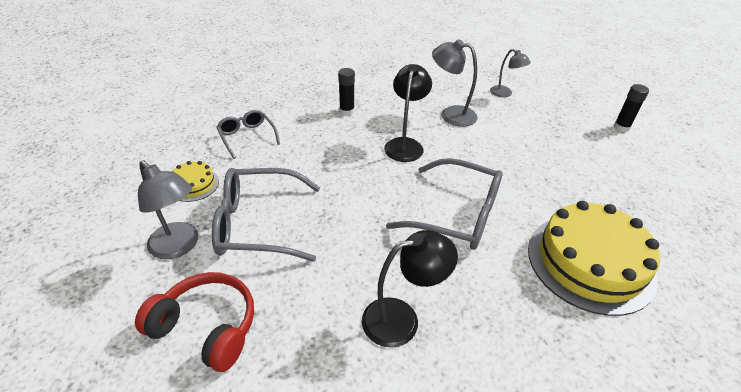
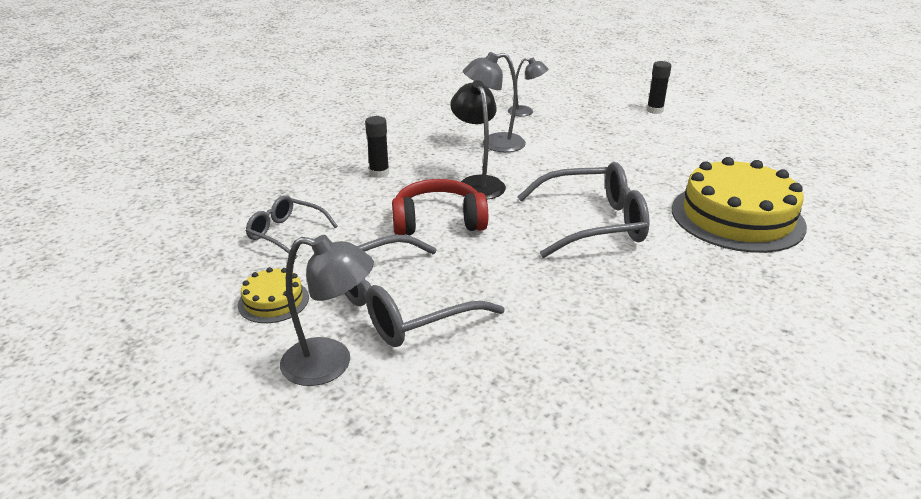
camera: 30 degrees left, 10 degrees down
red headphones [135,272,254,372] -> red headphones moved to [392,179,488,235]
black lamp [362,230,458,348] -> none

